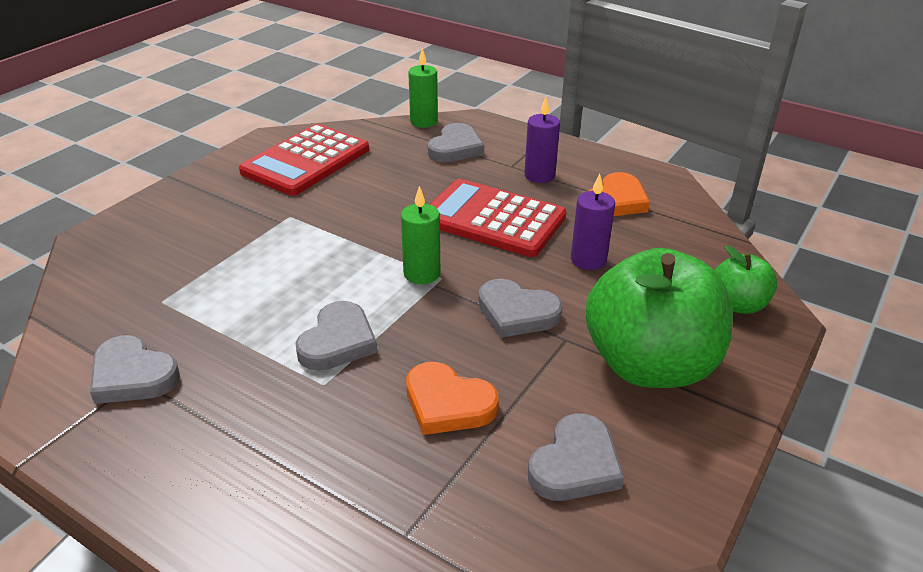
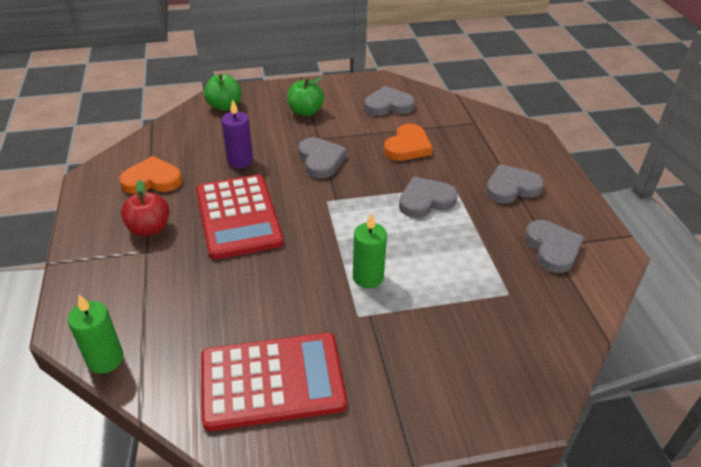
camera: 135 degrees left, 5 degrees up
green candle [401,186,440,284] -> green candle moved to [353,213,387,288]
orange heart [406,362,499,435] -> orange heart turned 45 degrees clockwise [384,124,432,161]
grey heart [428,123,484,162] -> grey heart moved to [486,164,544,204]
purple candle [524,97,560,183] -> red apple [121,180,170,236]
green apple [586,248,733,388] -> green apple [287,77,324,116], size x0.48

